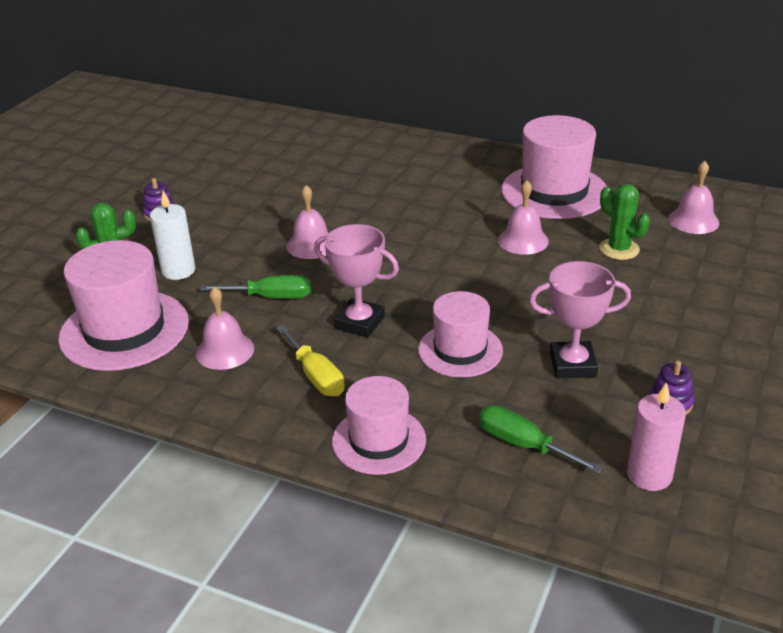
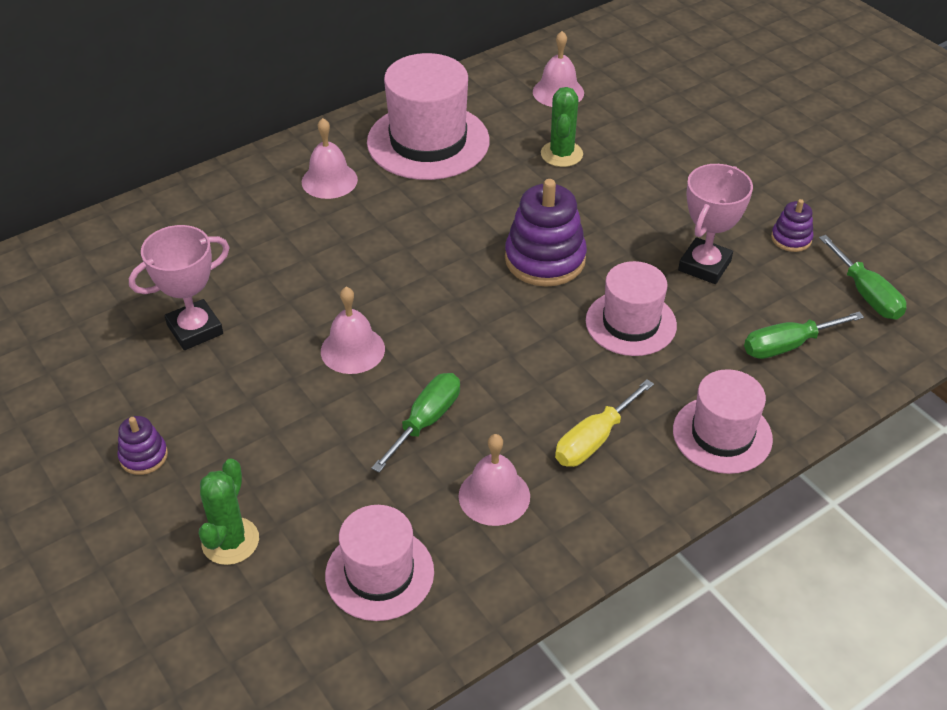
camera: 60 degrees left, 10 degrees up
pink hat [58,240,189,371] -> pink hat [325,505,434,621], size x0.64
white candle [150,191,196,280] -> none
yellow screwdriver [276,325,345,397] -> yellow screwdriver turned 135 degrees clockwise [555,379,654,467]
pink trophy [314,224,399,338] -> pink trophy moved to [129,225,230,350]
pink bell [498,180,549,255] -> pink bell moved to [302,118,358,199]
green cactus [599,184,650,260] -> green cactus turned 75 degrees counterclockwise [541,87,583,167]
pink candle [627,382,686,491] -> green screwdriver [819,235,906,320]
none -> purple stacking toy [505,179,587,287]

